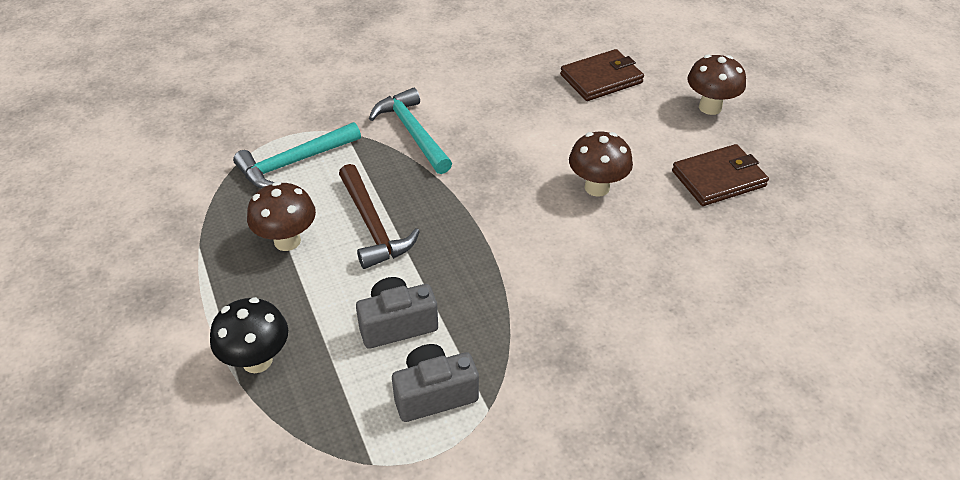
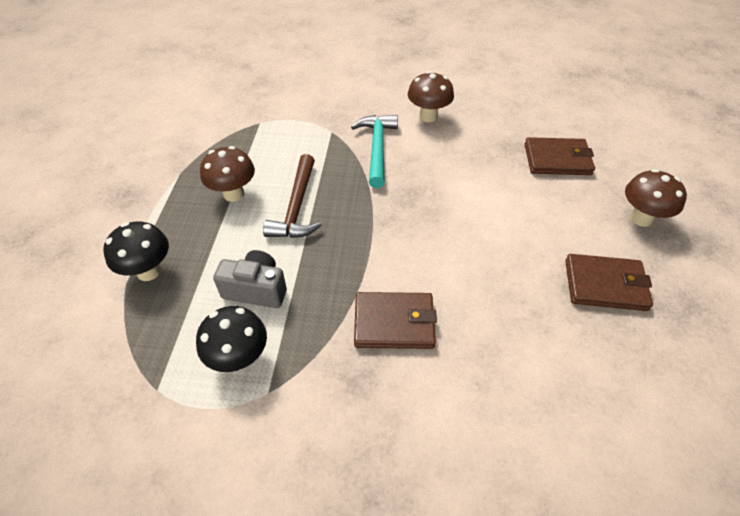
camera: 30 degrees right, 5 degrees up
turquoise hammer [233,122,361,189] -> none
grey camera [392,344,479,422] -> black mushroom [196,306,267,372]
brown mushroom [569,132,633,197] -> brown mushroom moved to [408,71,454,122]
none -> brown wallet [354,292,437,349]

